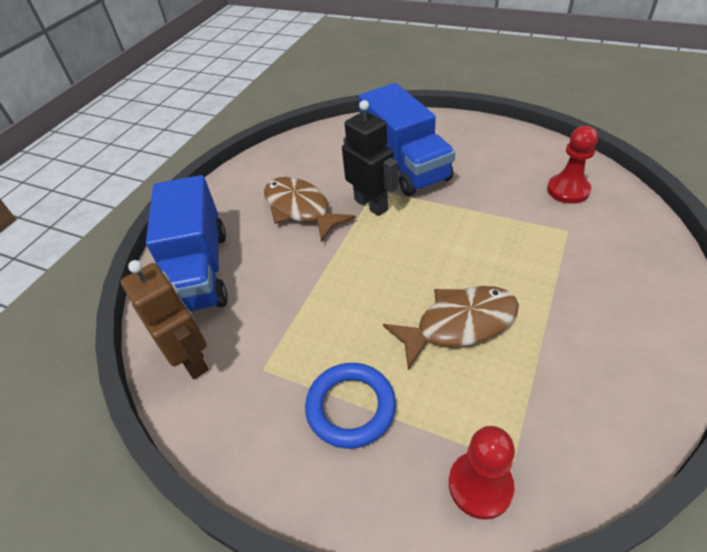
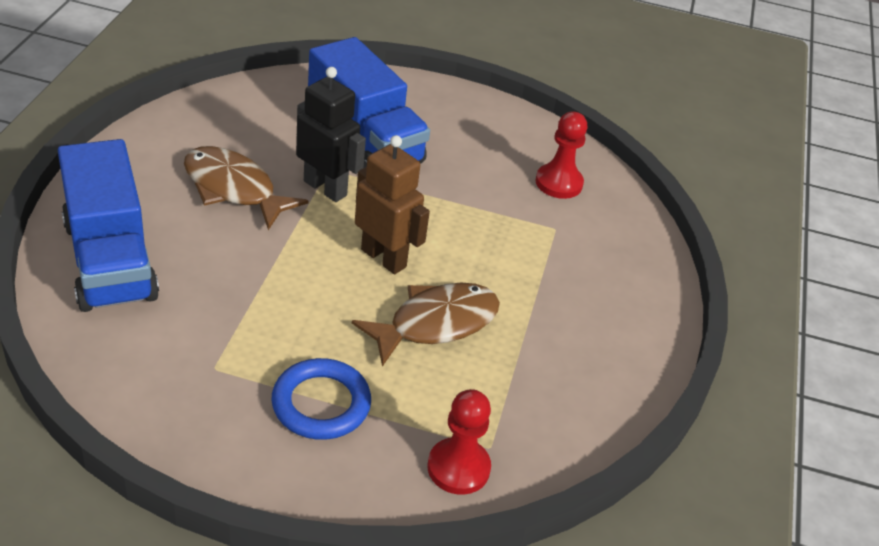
camera: 20 degrees left, 5 degrees down
brown robot [121,260,209,379] -> brown robot moved to [355,135,430,274]

